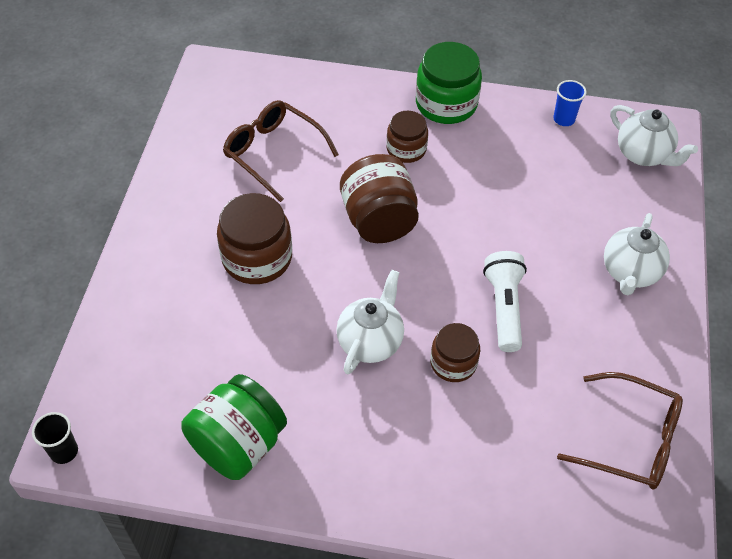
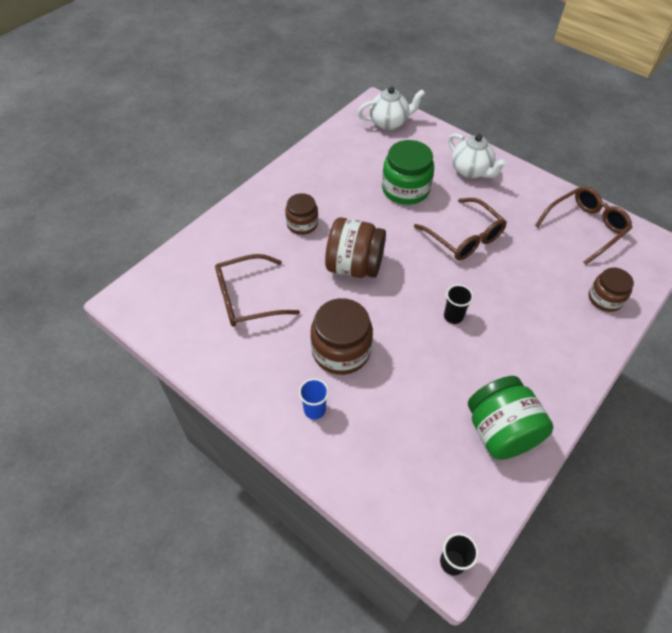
camera: 60 degrees left, 0 degrees up
white teapot [336,270,404,374] -> black cup [444,285,473,324]
green jar [416,42,482,124] -> green jar moved to [382,140,434,205]
brown jar [430,323,480,382] -> brown jar moved to [589,268,634,312]
white flashlight [483,251,527,352] -> brown glasses [414,198,507,260]
blue cup [554,80,586,126] -> blue cup moved to [299,378,329,419]

